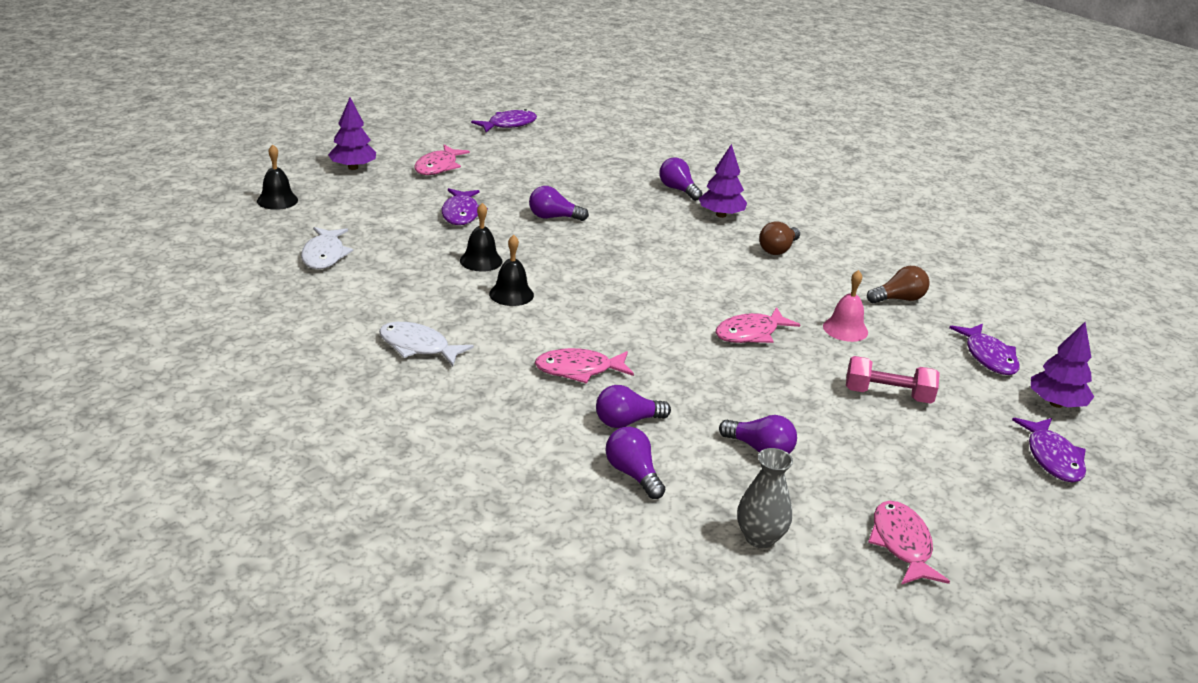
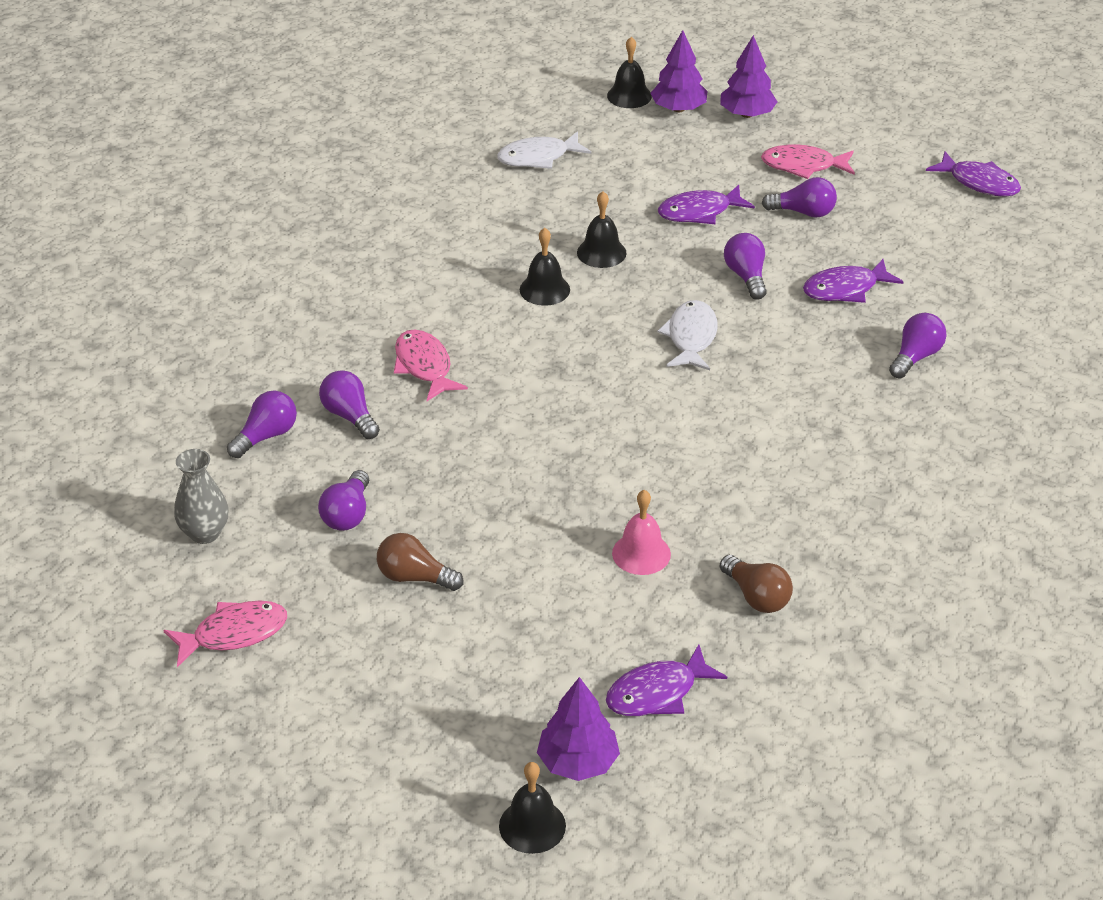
camera: 75 degrees right, 10 degrees up
white fish [379,322,474,366] -> white fish moved to [657,300,718,370]
purple tree [699,144,747,218] -> purple tree moved to [651,30,708,112]
pink fish [716,307,800,343] -> none
brown light bulb [759,221,800,255] -> brown light bulb moved to [377,533,464,591]
pink dumbbell [846,356,940,404] -> none
purple fish [1012,418,1086,483] -> purple fish moved to [803,259,903,303]
none -> black bell [499,762,566,854]
none -> purple light bulb [762,177,837,218]

